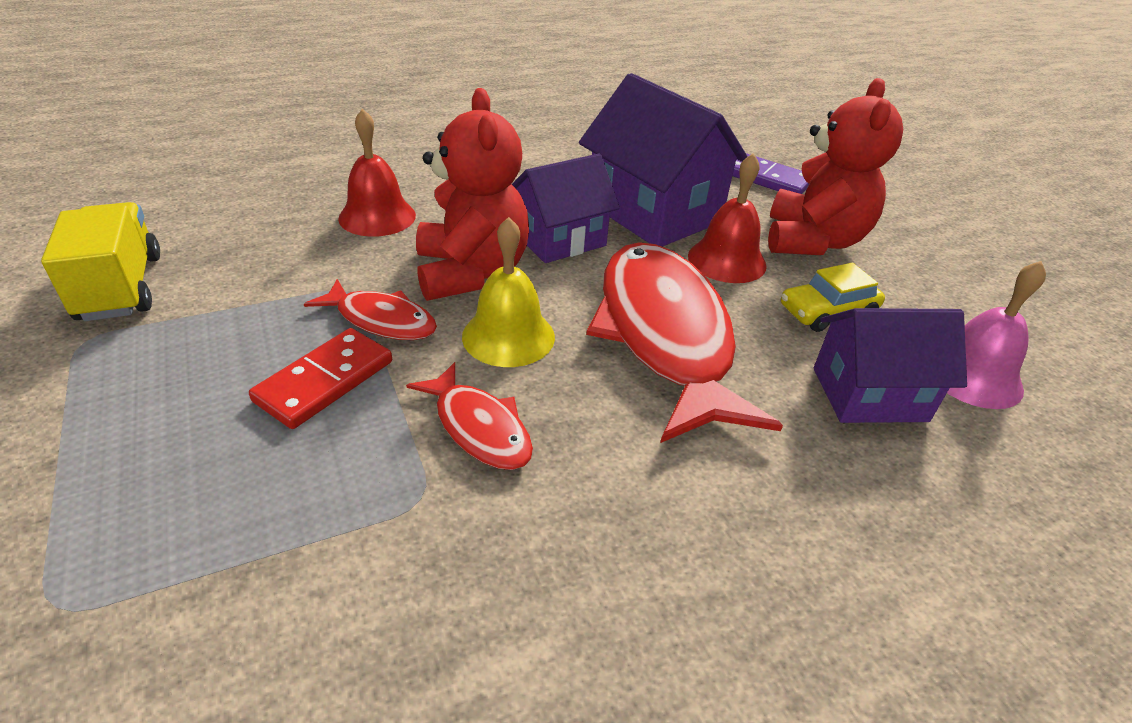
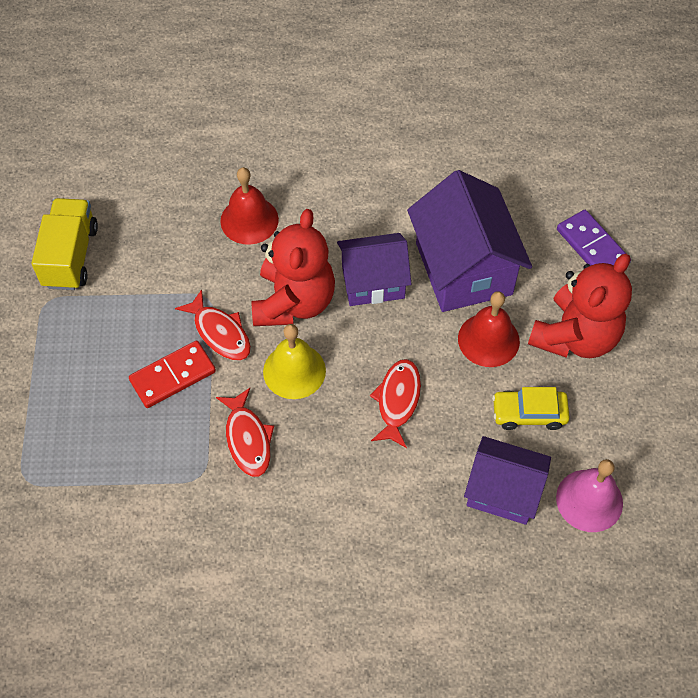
camera: 25 degrees right, 20 degrees up
red fish [586,242,783,443] -> red fish [370,359,421,448], size x0.48

